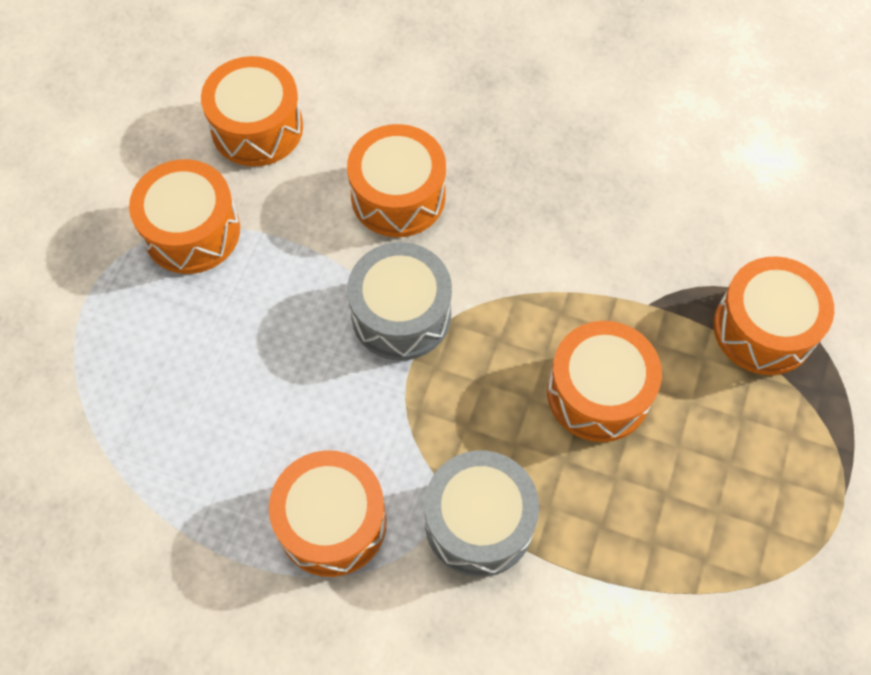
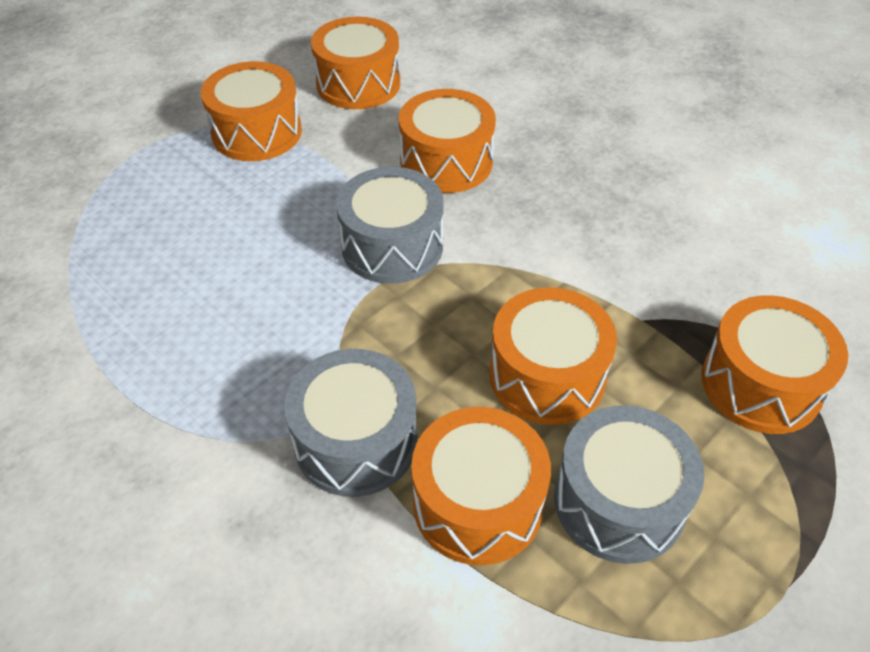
camera: 25 degrees right, 15 degrees down
orange drum [269,450,387,577] -> orange drum moved to [411,407,551,566]
none -> grey drum [554,405,704,564]

